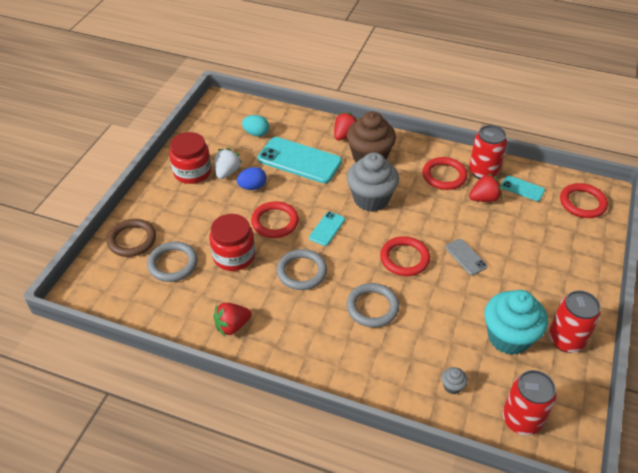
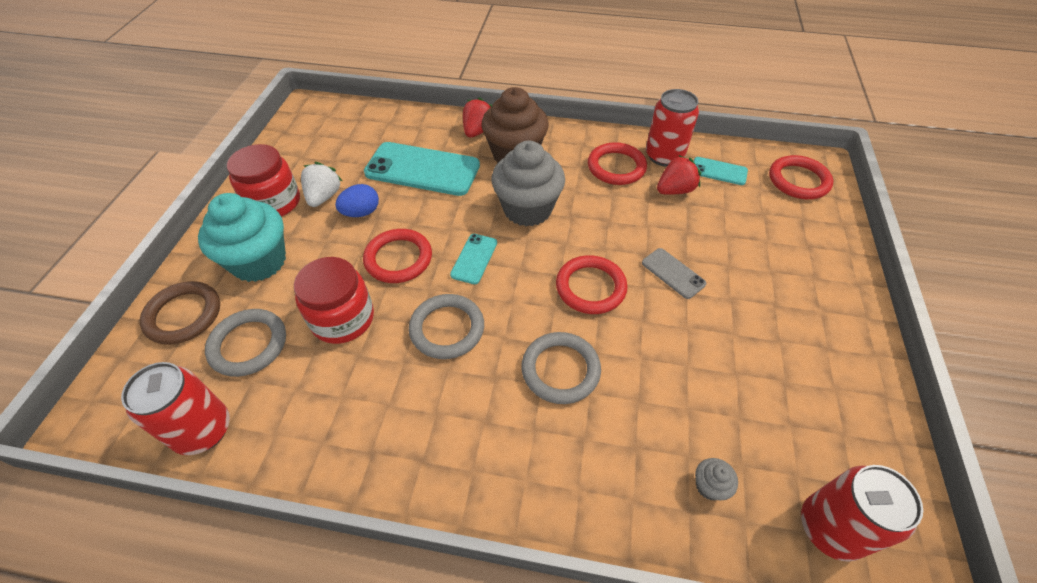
camera: 10 degrees left, 5 degrees up
red strawberry [214,303,252,337] -> none
turquoise egg [242,115,269,137] -> none
turquoise cupcake [484,290,548,355] -> turquoise cupcake moved to [198,193,286,282]
red can [549,290,601,353] -> red can moved to [121,362,230,455]

